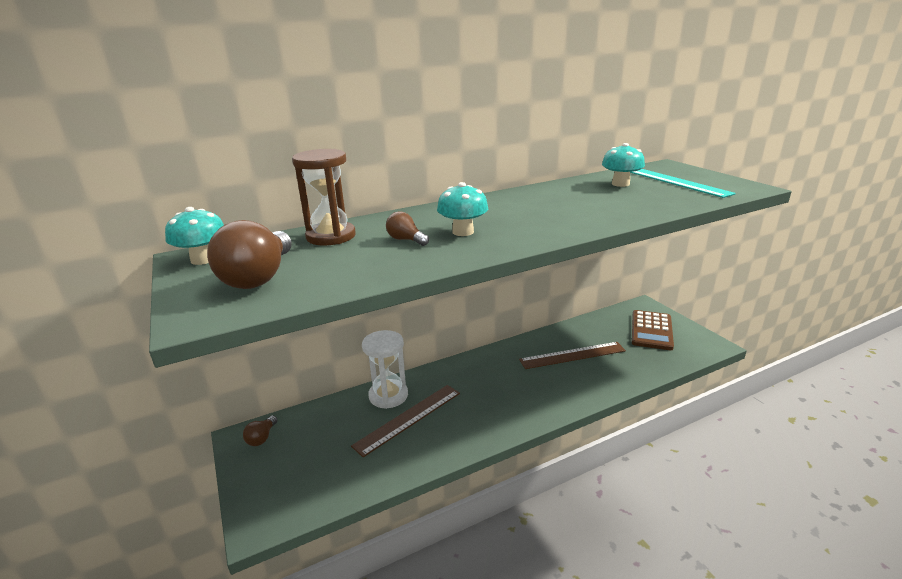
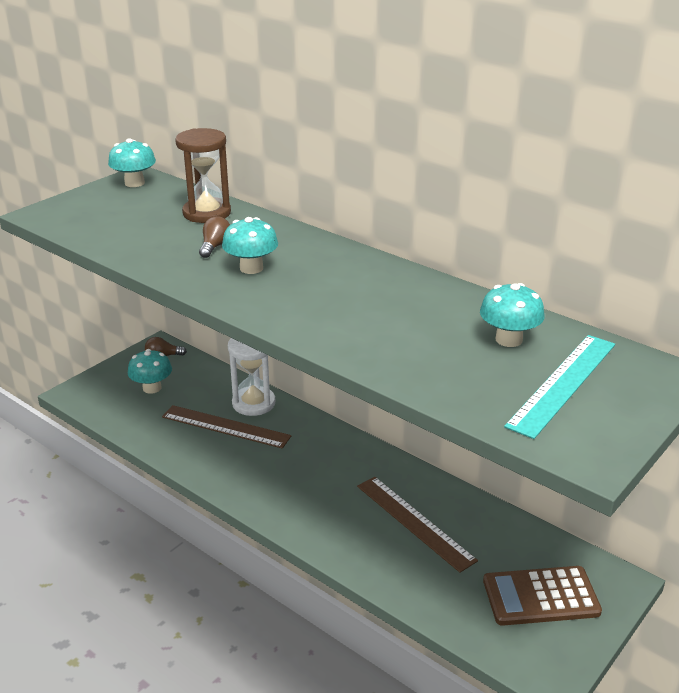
camera: 65 degrees right, 5 degrees up
brown light bulb [207,220,292,289] -> none
none -> turquoise mushroom [128,349,172,394]

